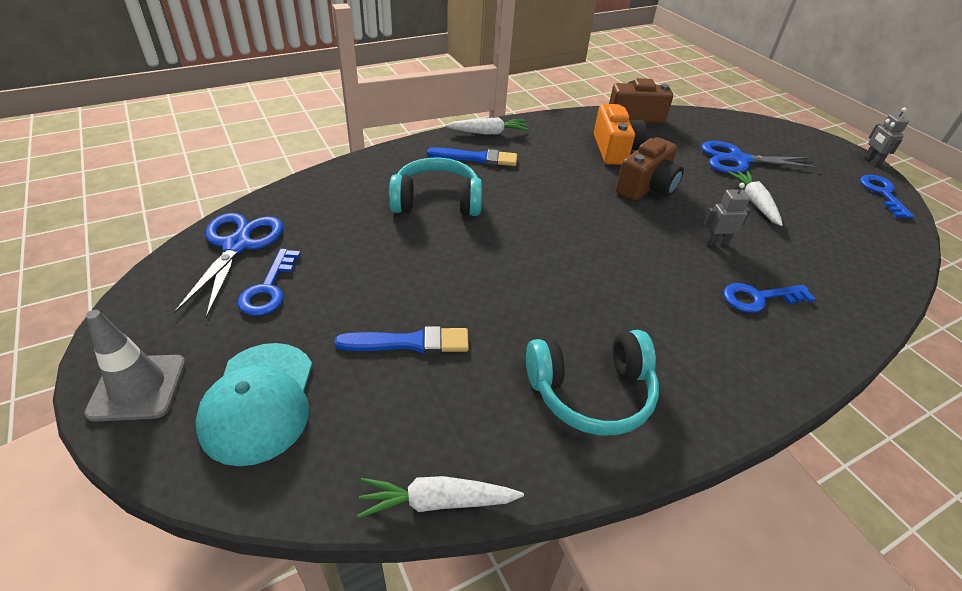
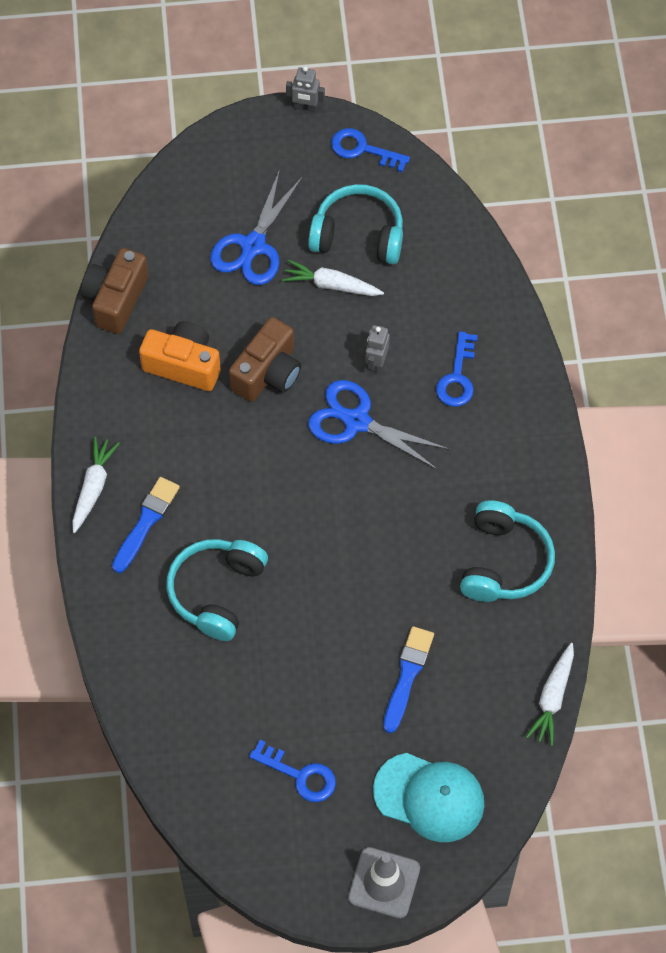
camera: 65 degrees left, 20 degrees up
blue scissors [174,213,283,319] -> blue scissors moved to [308,380,450,470]
brown camera [616,137,684,201] -> brown camera turned 60 degrees clockwise [229,317,301,402]
none -> turquoise headphones [308,184,403,264]

